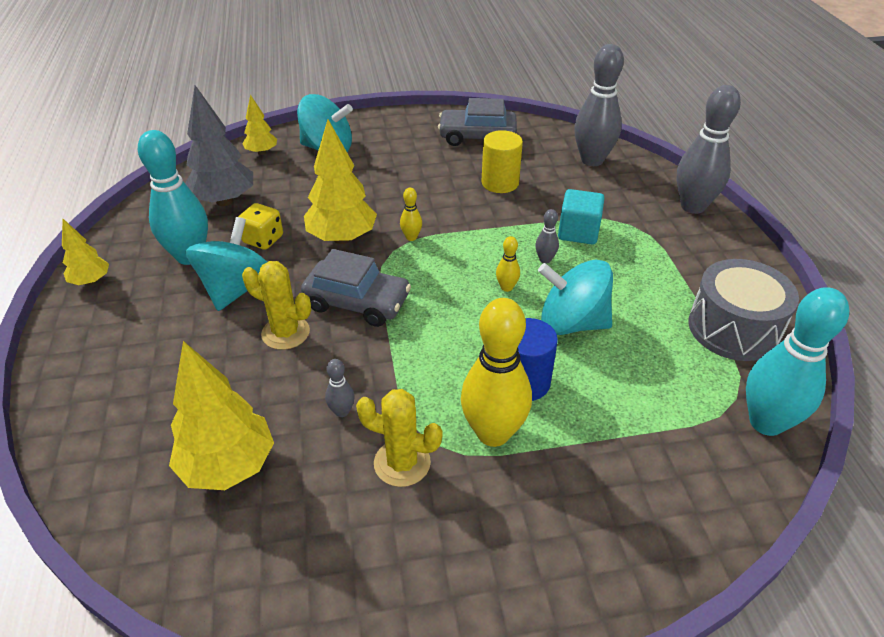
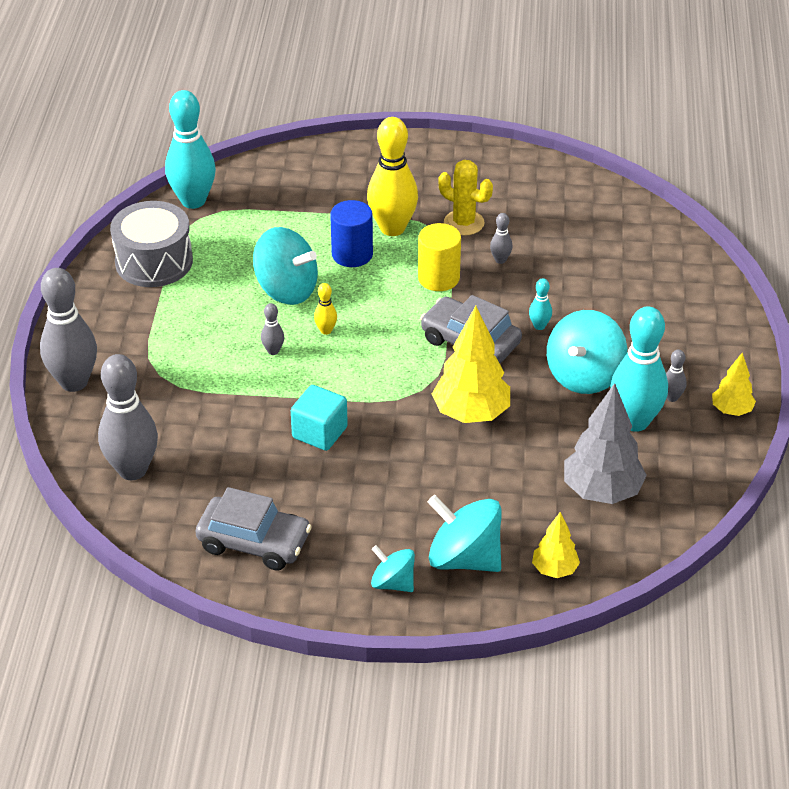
camera: 165 degrees left, 0 degrees up
yellow tree [169,341,274,490] -> none
yellow dice [238,203,283,250] -> none
yellow cactus [242,261,311,350] -> turquoise bowling pin [529,278,552,330]
yellow bowling pin [400,188,422,241] -> none
yellow cylinder [482,130,523,193] -> yellow cylinder moved to [418,223,461,291]
turquoise cube [558,189,604,244] -> turquoise cube moved to [291,385,348,451]
none -> turquoise spinning top [371,545,415,592]
none -> grey bowling pin [666,350,686,402]

